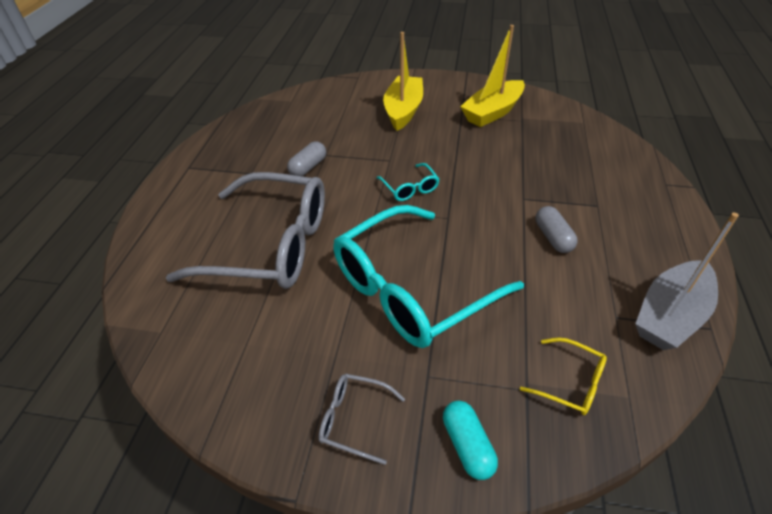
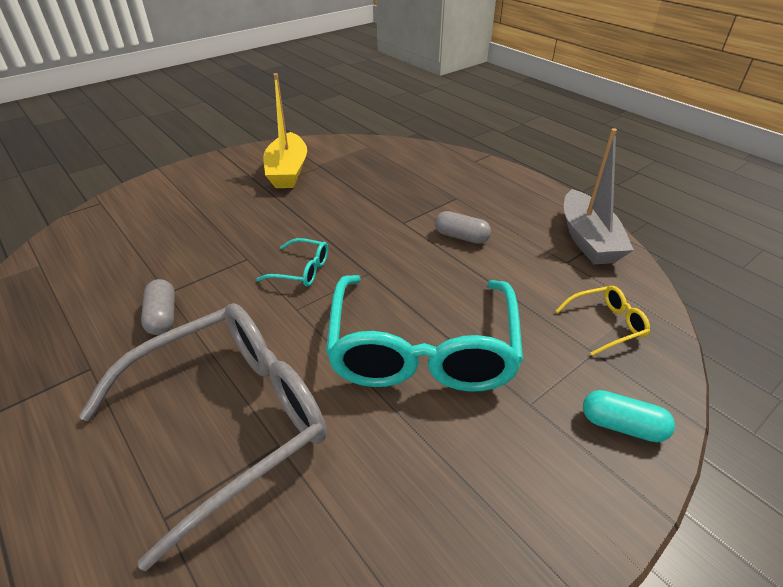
camera: 50 degrees left, 5 degrees down
grey glasses [318,374,405,465] -> none
yellow boat [383,32,423,131] -> none

